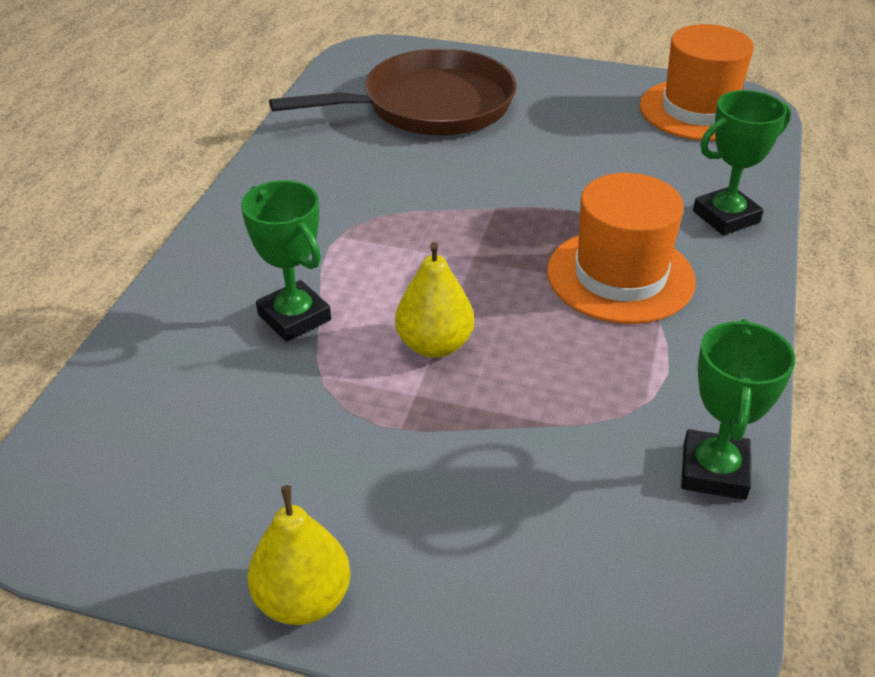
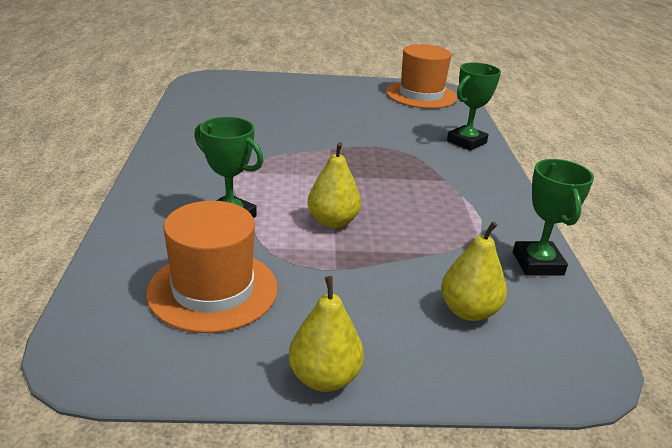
camera: 20 degrees left, 10 degrees down
brown pan [269,48,517,136] -> none
orange hat [547,173,696,324] -> orange hat moved to [146,201,278,333]
none -> yellow pear [441,221,507,321]

